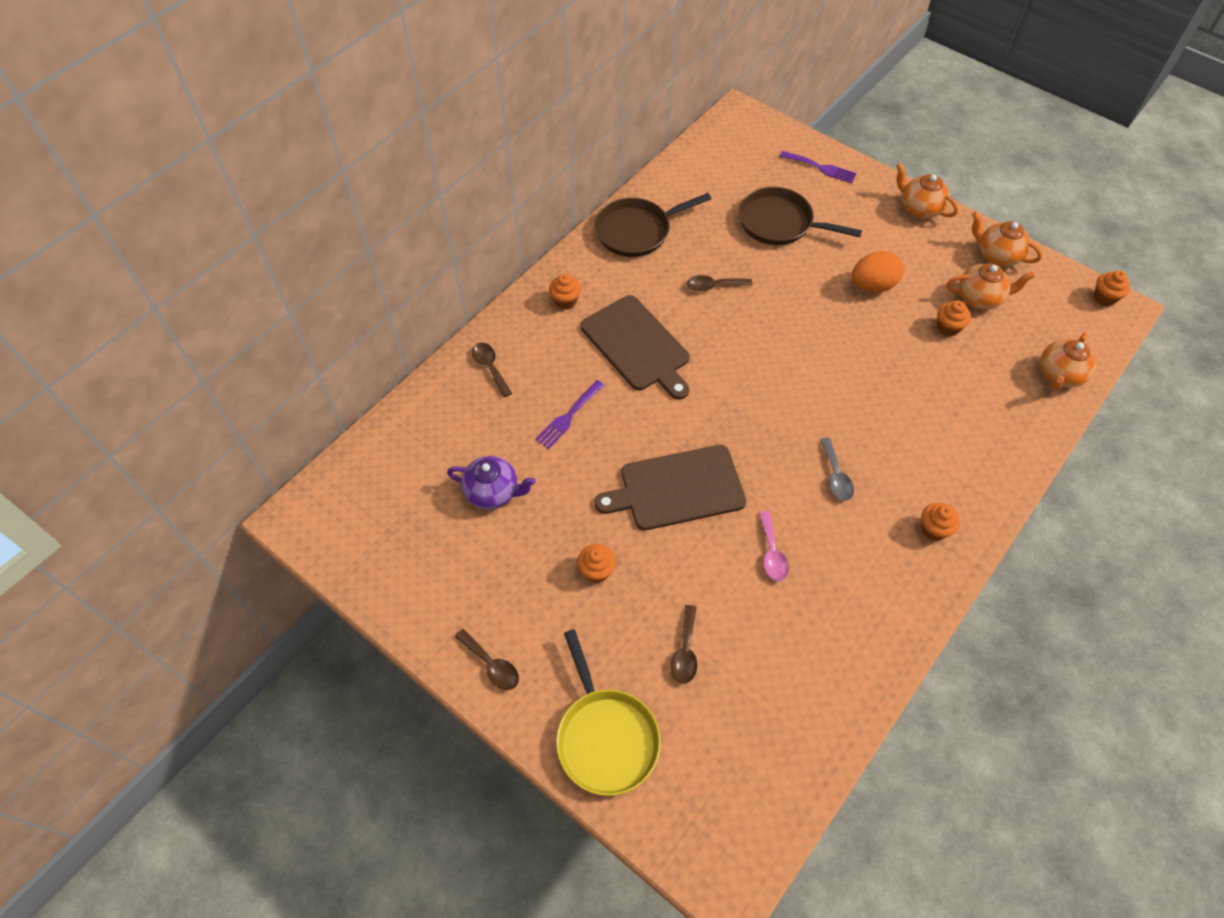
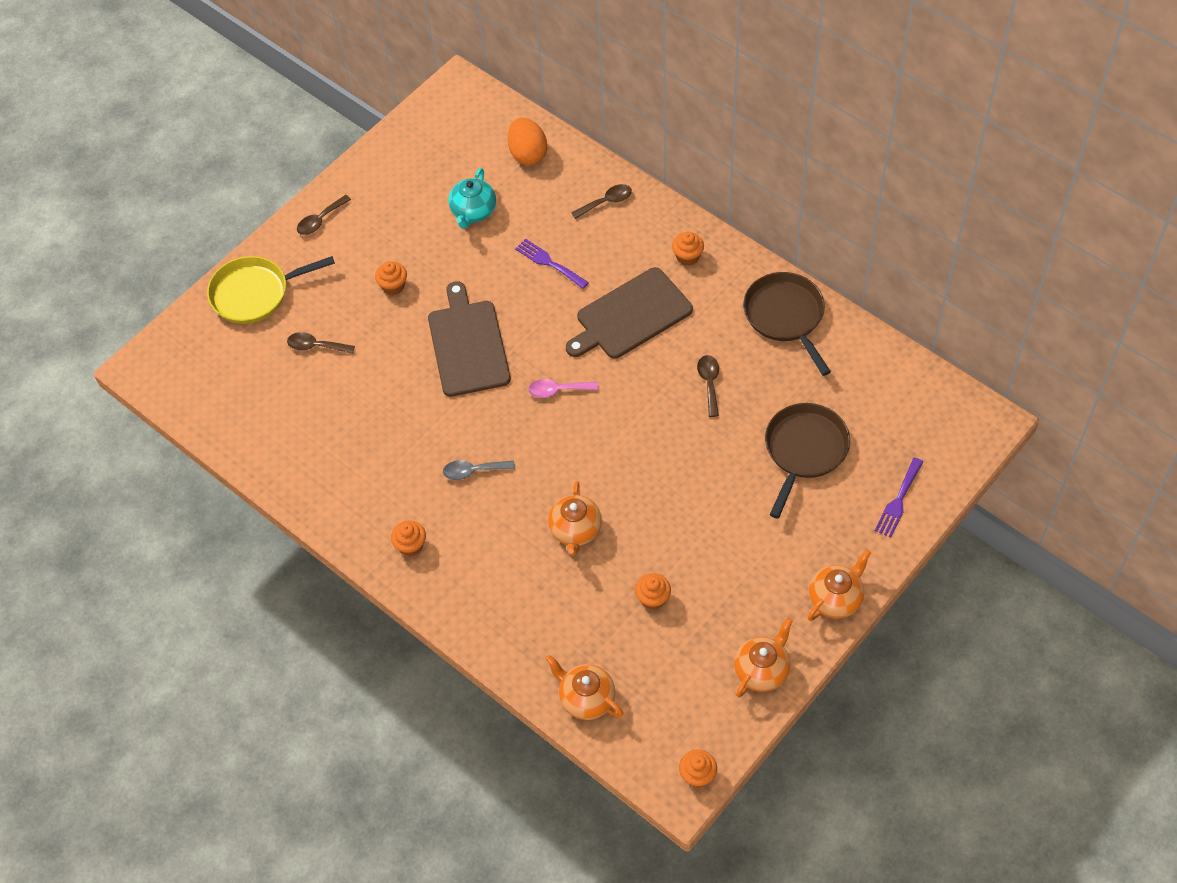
camera: 95 degrees right, 0 degrees up
purple teapot [447,456,536,509] -> turquoise teapot [449,168,496,229]
pink spoon [759,511,789,581] -> pink spoon moved to [528,379,598,398]
orange egg [852,251,904,292] -> orange egg moved to [507,118,547,165]
orange teapot [946,263,1035,309] -> orange teapot moved to [548,481,602,556]

